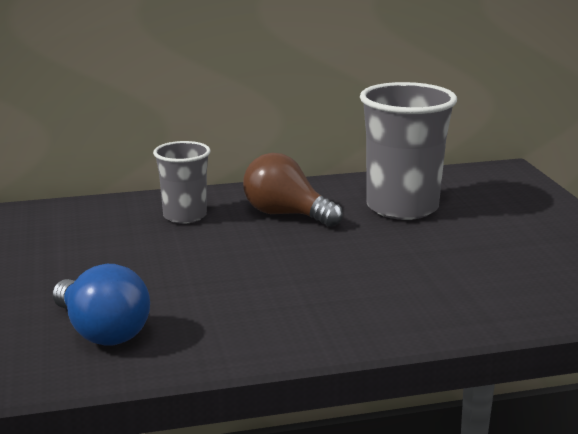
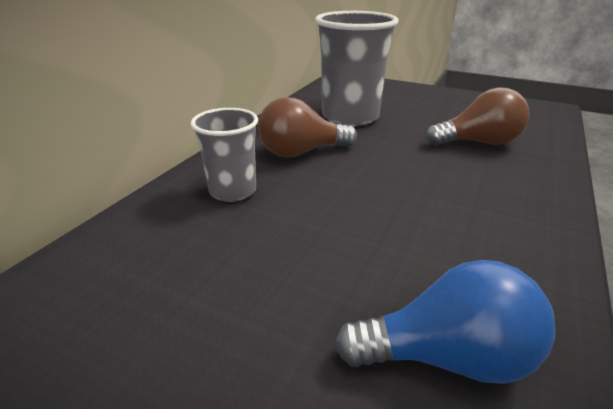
camera: 50 degrees left, 10 degrees up
none -> brown light bulb [426,87,530,146]

